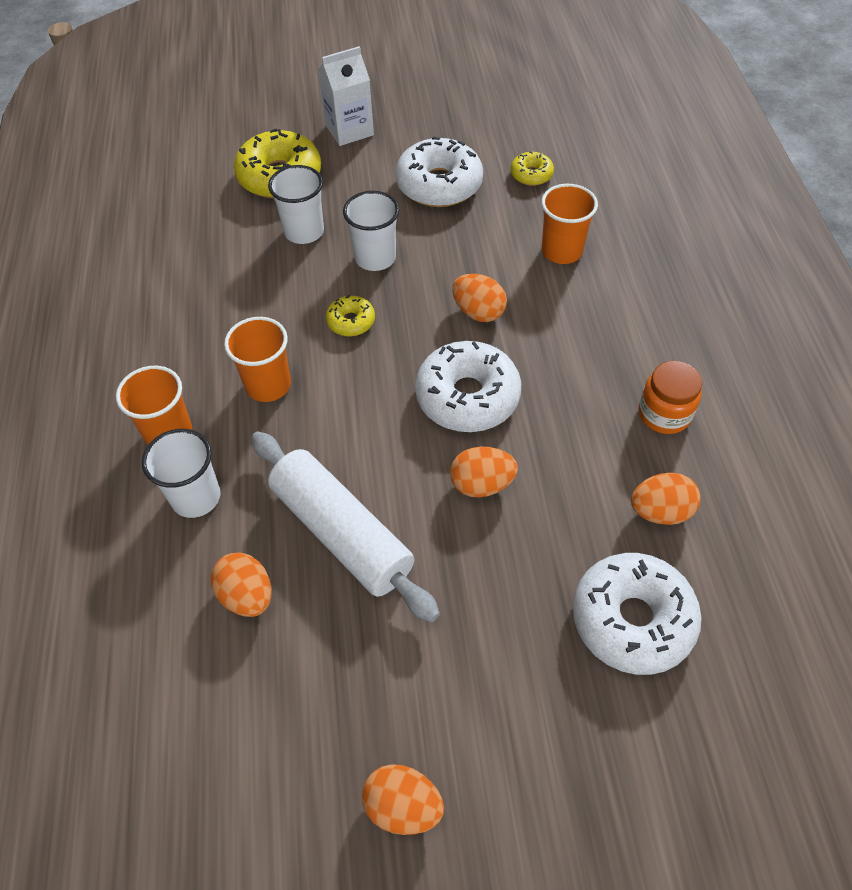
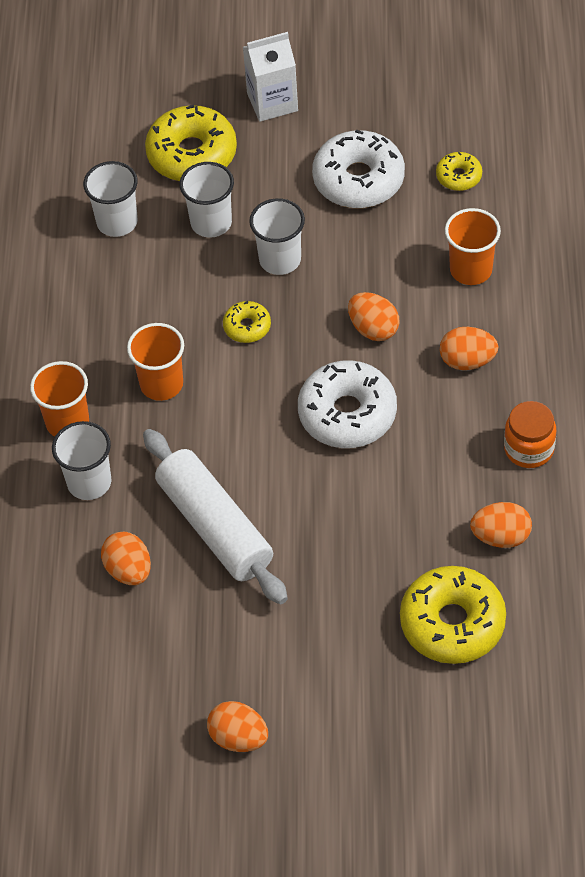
camera: 10 degrees right, 0 degrees up
orange egg [450,447,518,497] -> orange egg moved to [440,327,498,370]
white donut [573,553,702,675] -> yellow donut [400,566,506,664]
none -> white cup [83,161,138,237]

